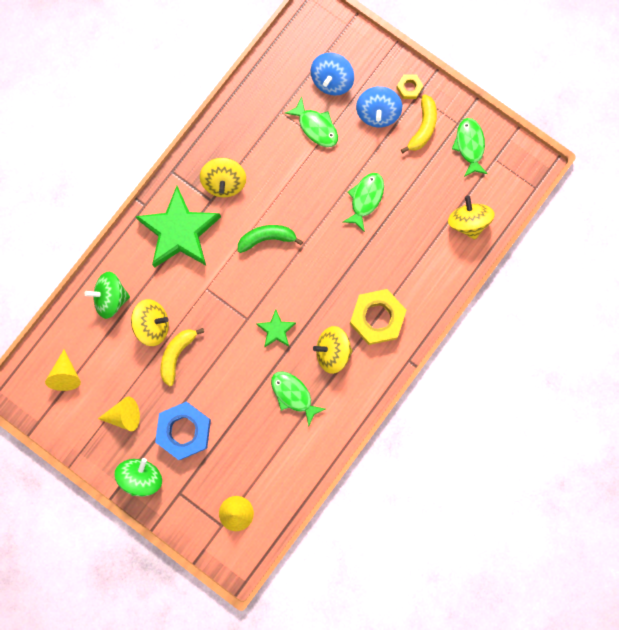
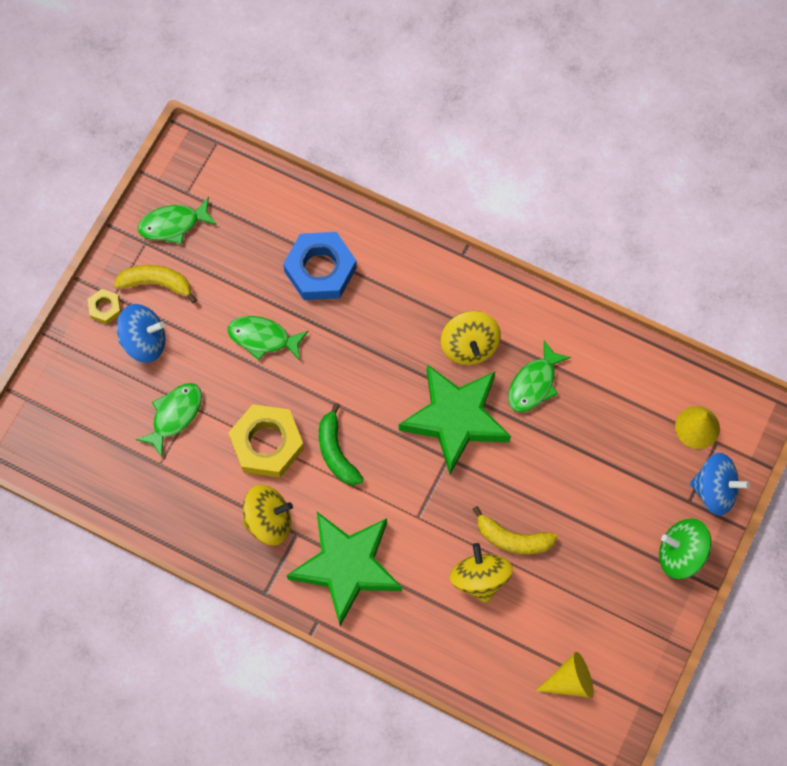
camera: 100 degrees left, 10 degrees down
green spinning top [85,271,130,319] -> none
yellow cone [98,397,140,431] -> none
blue nut [155,402,211,460] -> blue nut moved to [283,232,357,300]
green star [256,309,296,347] -> green star [399,364,511,474], size x2.13
blue spinning top [311,53,354,96] -> blue spinning top moved to [690,453,750,516]
yellow nut [350,289,406,345] -> yellow nut moved to [228,404,304,478]
yellow spinning top [448,196,495,240] -> none

